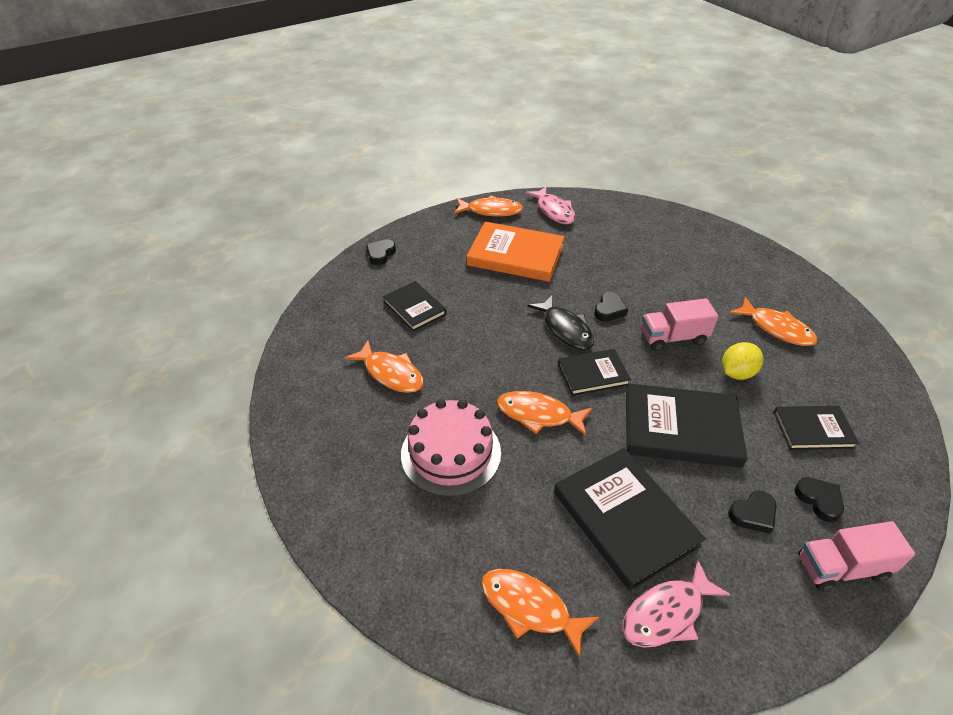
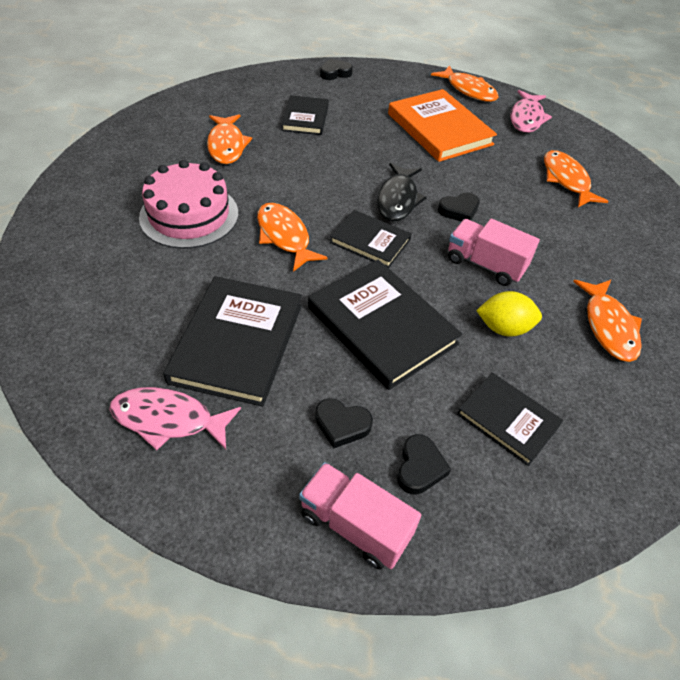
camera: 40 degrees right, 5 degrees up
orange fish [481,569,599,659] -> orange fish moved to [544,150,609,207]

